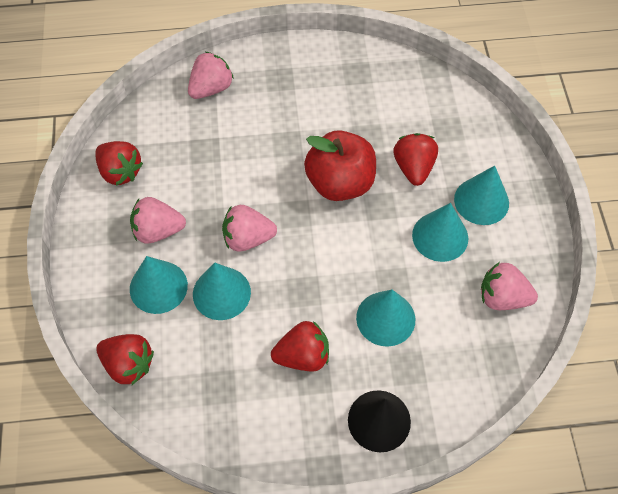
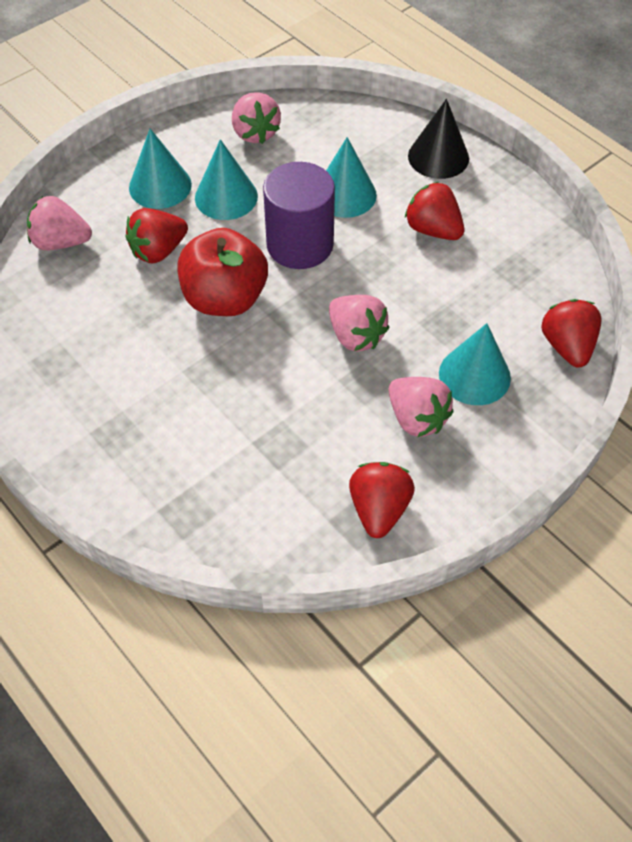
camera: 125 degrees left, 5 degrees down
pink strawberry [188,52,234,99] -> pink strawberry moved to [27,196,92,250]
turquoise cone [193,263,251,320] -> none
none -> purple cylinder [263,162,335,269]

